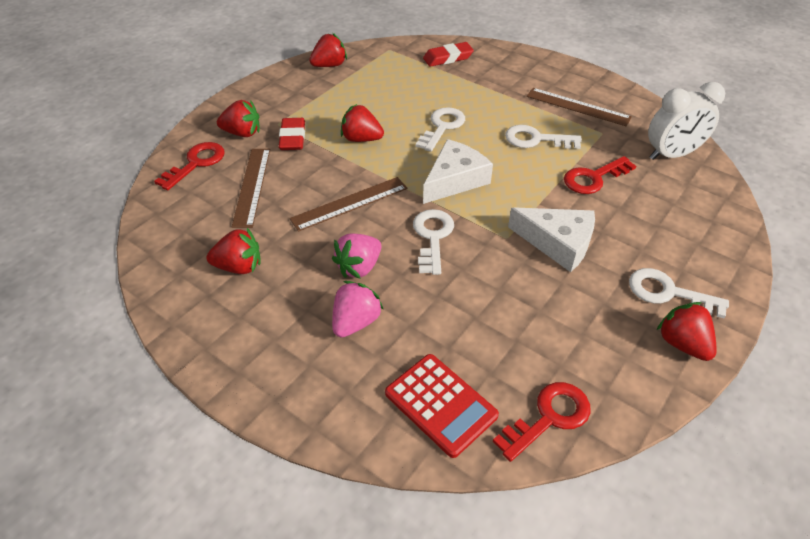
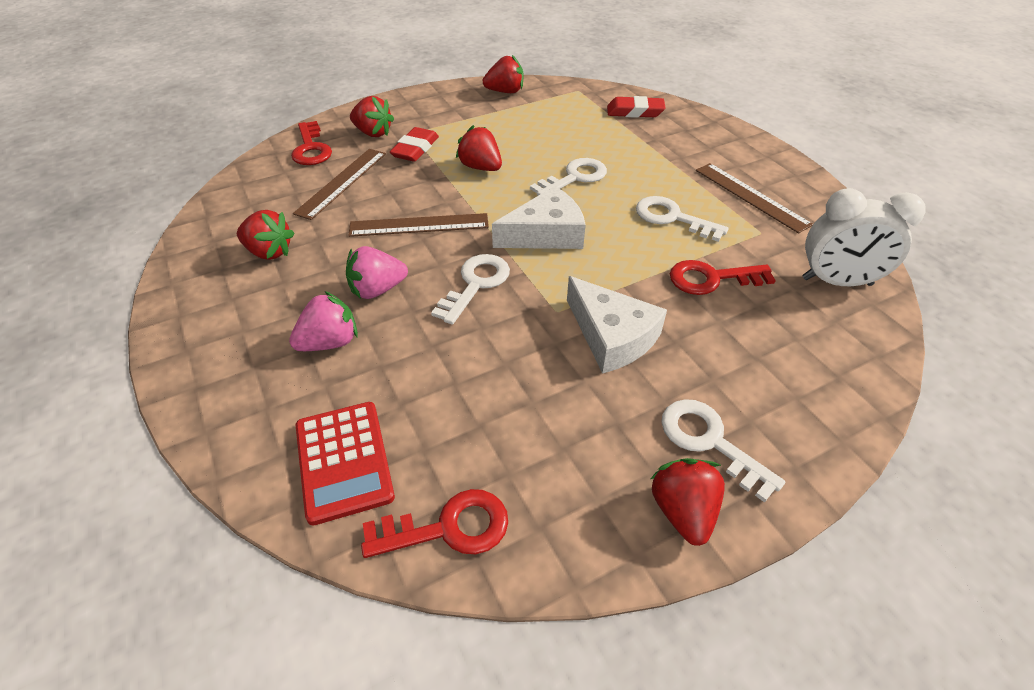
camera: 25 degrees right, 0 degrees up
red key [154,142,224,190] -> red key turned 105 degrees clockwise [291,121,332,165]

